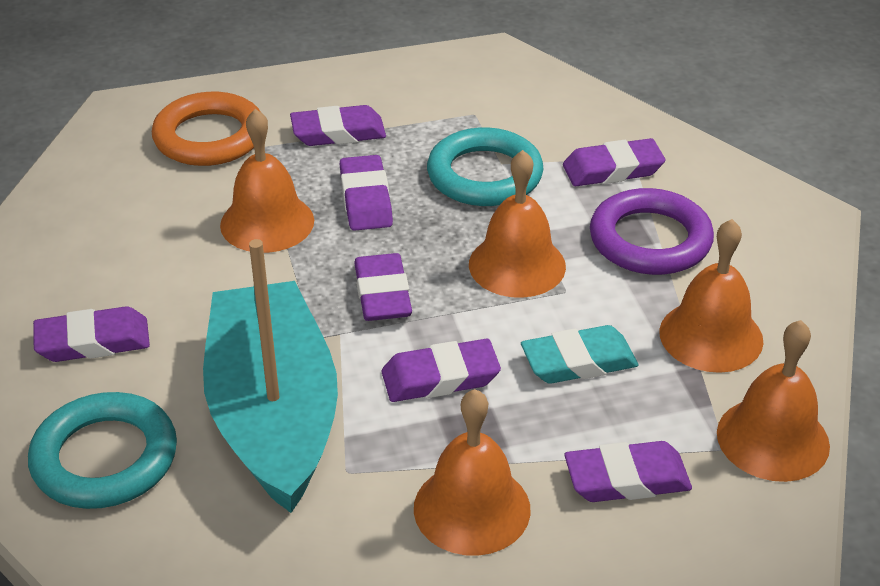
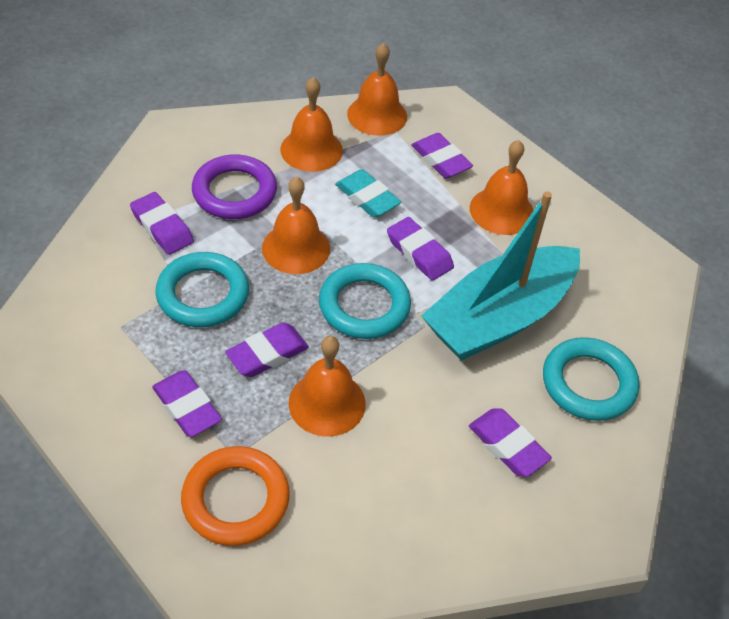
camera: 120 degrees left, 10 degrees up
purple eraser [354,253,412,321] -> turquoise ring [319,263,411,339]

